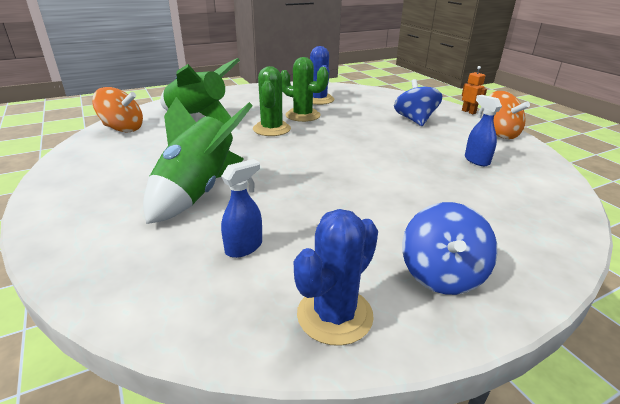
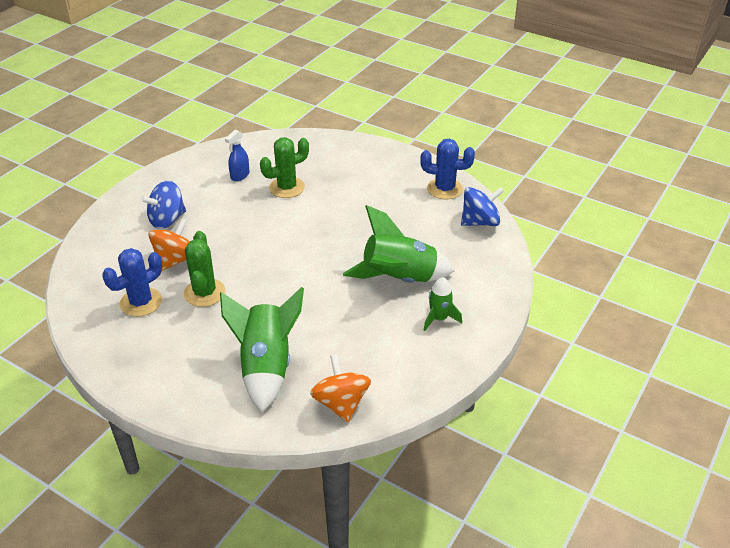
camera: 120 degrees left, 10 degrees up
blue spray bottle [221,159,262,258] -> none
green cactus [253,66,291,136] -> green cactus moved to [260,137,309,198]
blue spinning top [402,202,498,295] -> blue spinning top moved to [461,187,504,226]
orange robot [462,66,487,114] -> none
orange spinning top [489,91,530,139] -> orange spinning top moved to [148,218,190,271]
none -> green rocket [424,277,462,331]

